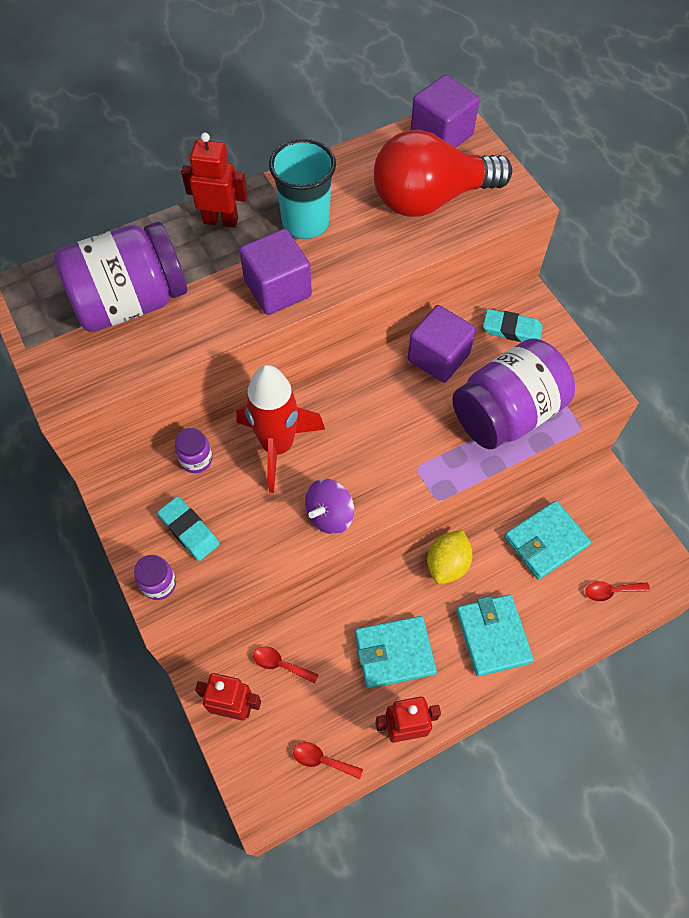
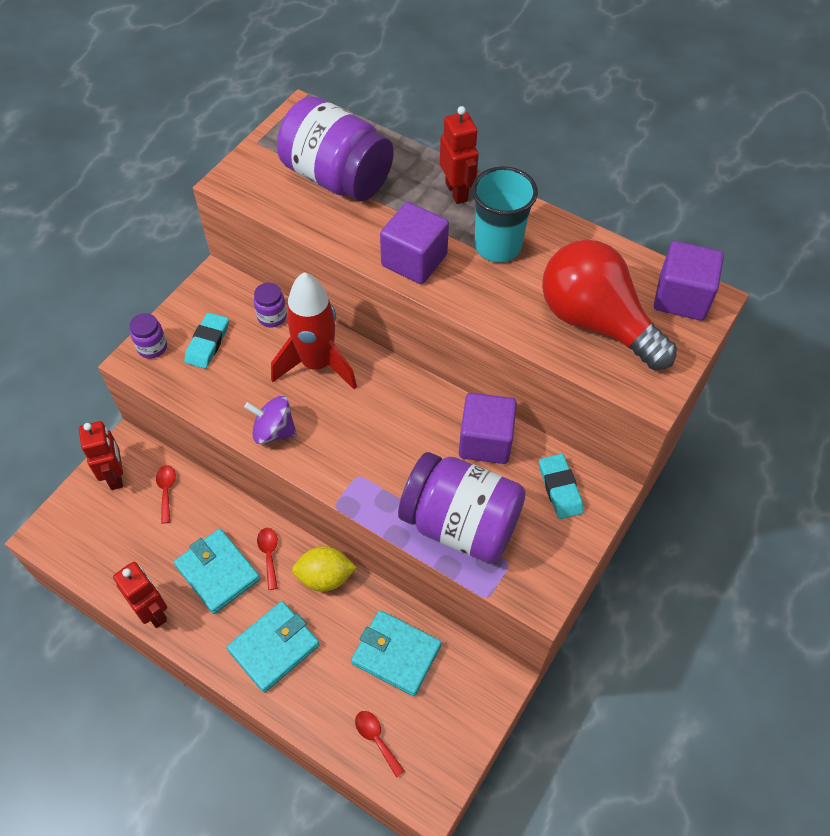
camera: 60 degrees right, 5 degrees down
red spoon [293,742,363,779] -> red spoon moved to [257,528,278,590]

